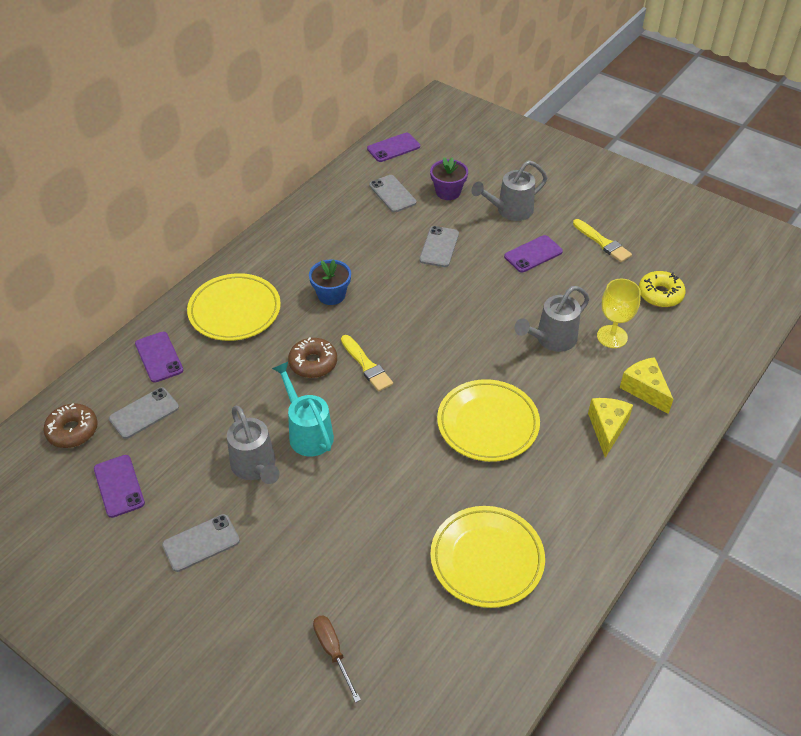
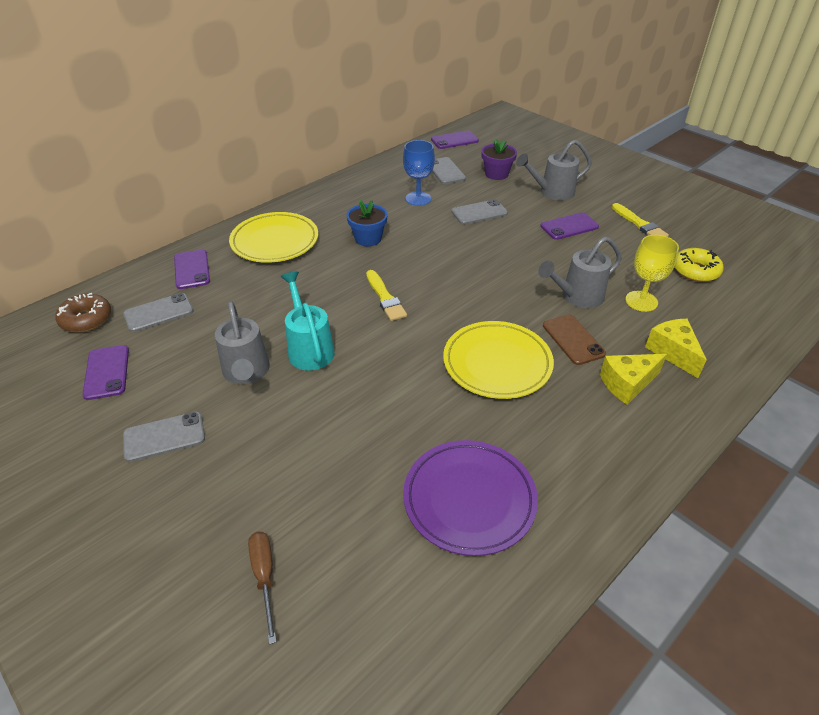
camera: 10 degrees right, 5 degrees down
brown donut [288,337,337,378] -> none
grey phone [419,226,459,267] -> grey phone turned 45 degrees clockwise [451,199,508,225]
yellow plate [430,506,545,608] -> purple plate [403,440,538,556]
yellow cheese [588,398,633,458] -> yellow cheese turned 135 degrees counterclockwise [600,354,667,405]
none -> blue goblet [403,140,435,206]
none -> brown phone [543,314,606,365]

